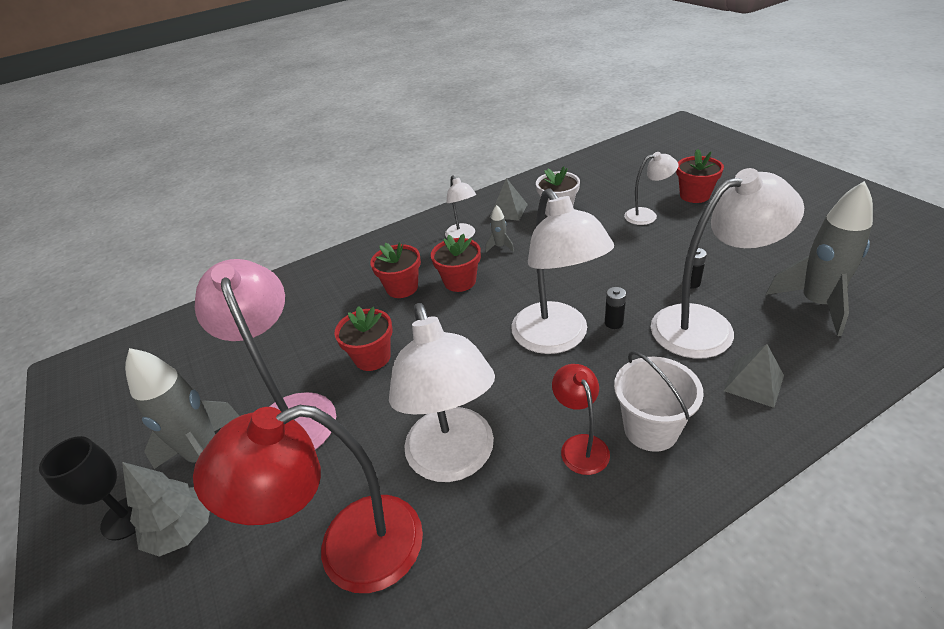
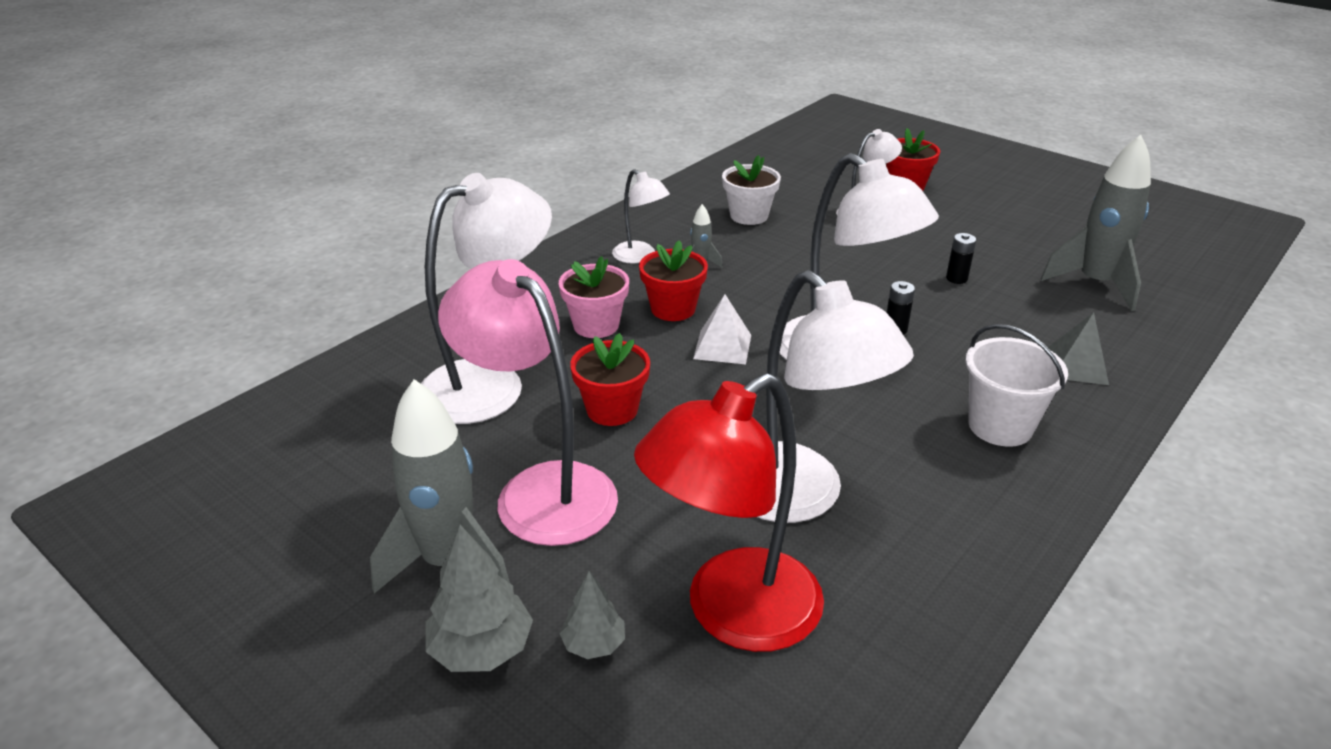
camera: 25 degrees left, 5 degrees down
black goblet [39,436,136,540] -> none
red flower pot [370,242,421,298] -> pink flower pot [559,256,629,338]
grey pyramid [489,178,528,221] -> none
red lamp [552,364,610,475] -> none
white lamp [651,168,804,359] -> white lamp moved to [421,173,552,424]
none -> grey tree [559,571,625,659]
none -> white pyramid [693,294,751,364]

